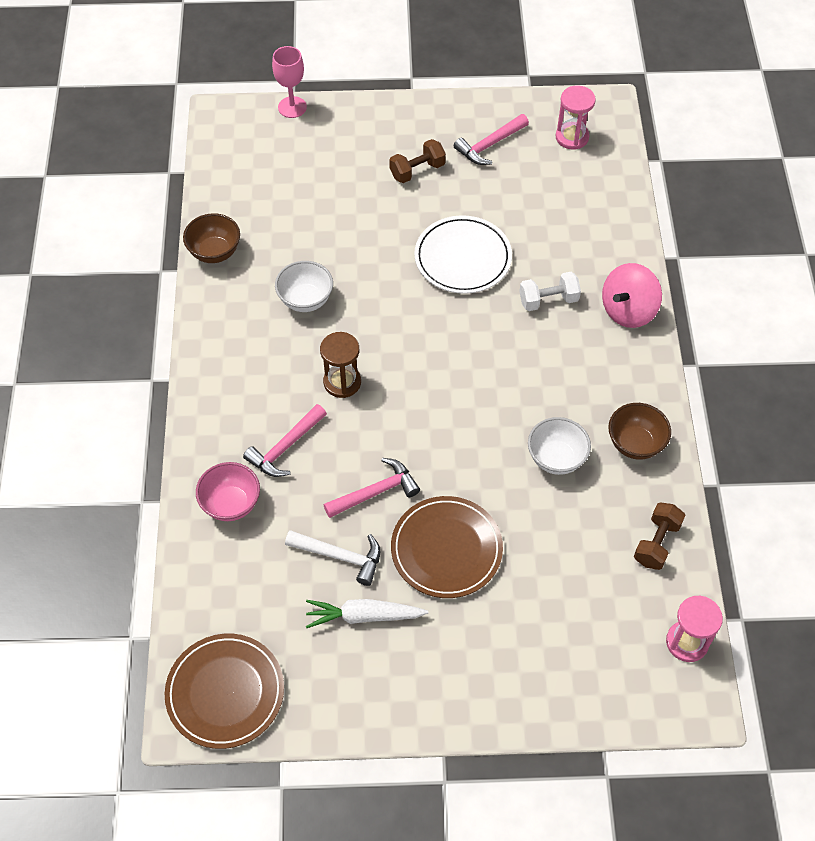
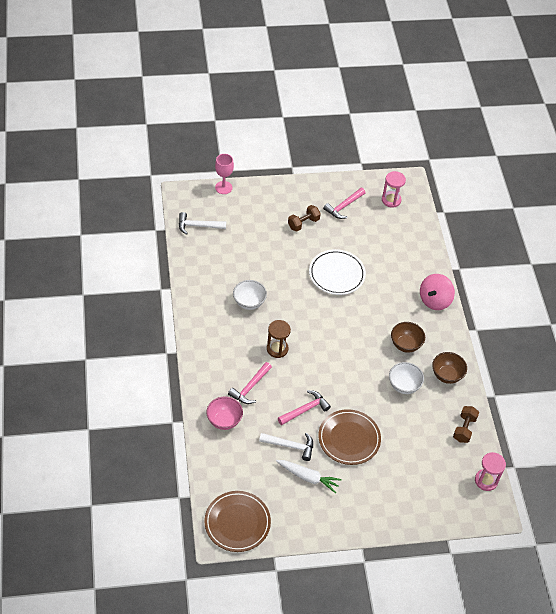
camera: 10 degrees left, 5 degrees down
brown bowl [183,213,240,263] -> brown bowl moved to [391,322,425,353]
white carrot [306,599,428,628] -> white carrot turned 150 degrees counterclockwise [276,460,342,493]
white dumbbell [519,272,581,311] -> none
none -> white hammer [179,212,226,235]

